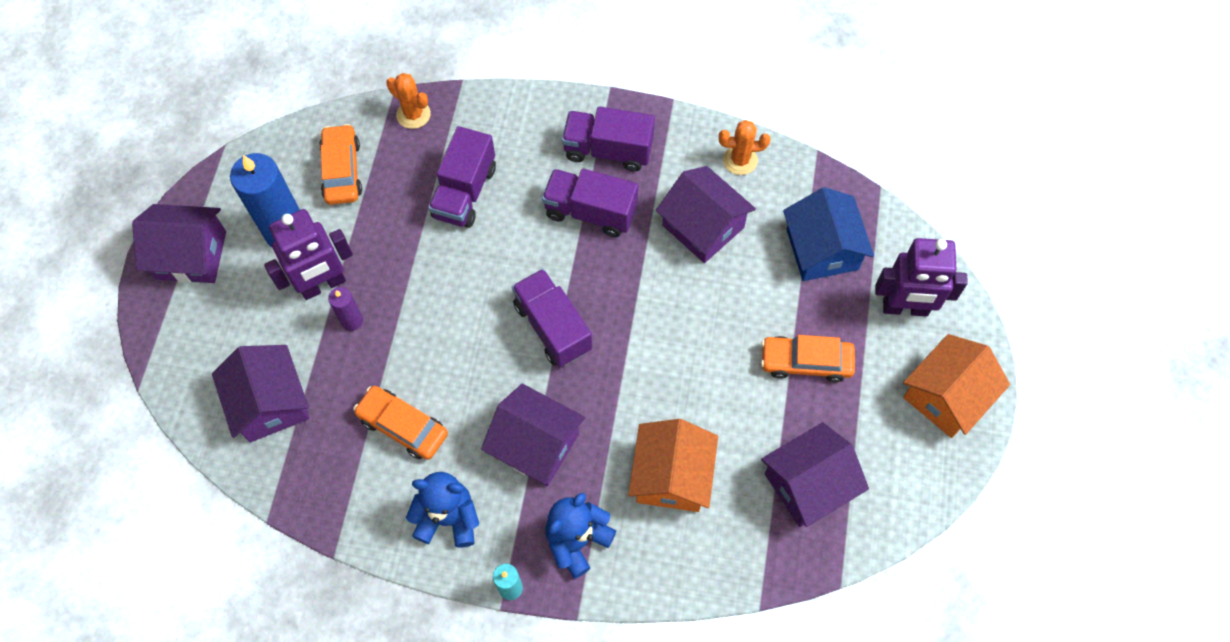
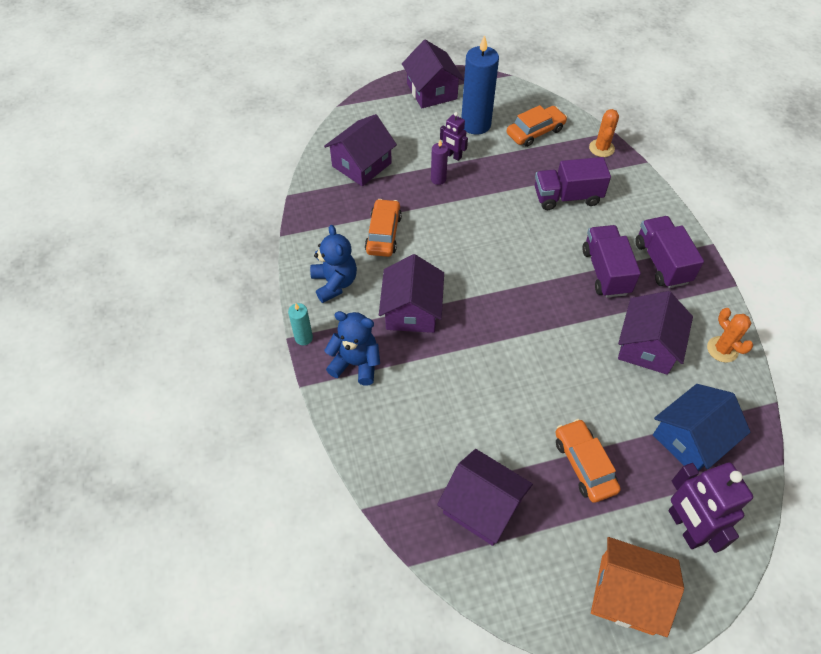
camera: 65 degrees right, 10 degrees down
purple robot [264,209,353,300] -> purple robot [440,112,468,161], size x0.54
purple truck [512,269,592,367] -> none
orange house [628,419,718,512] -> none

